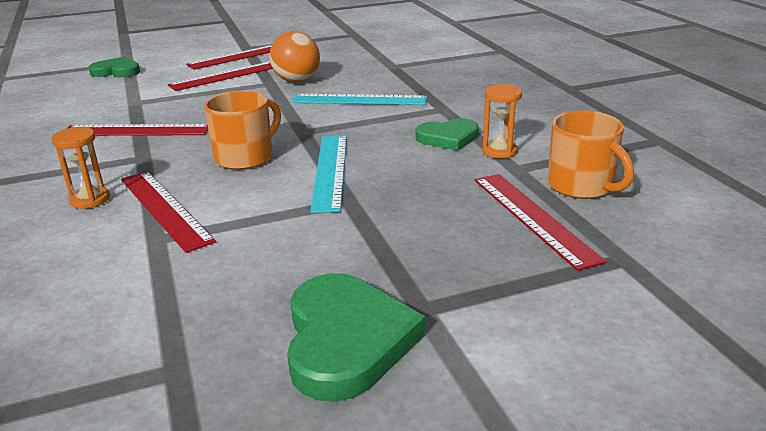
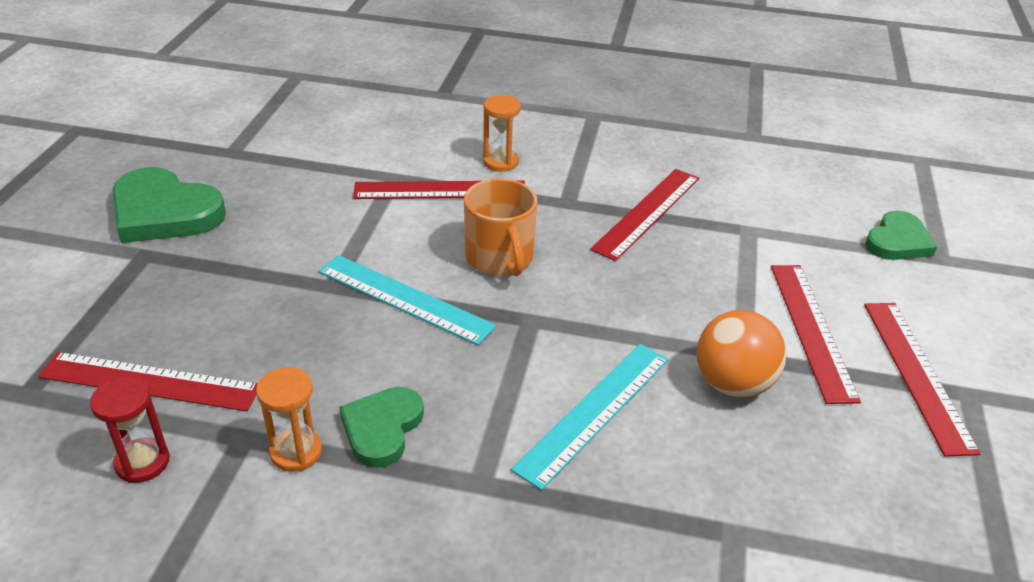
camera: 120 degrees right, 10 degrees up
orange mug [548,111,634,199] -> red hourglass [90,377,170,483]

